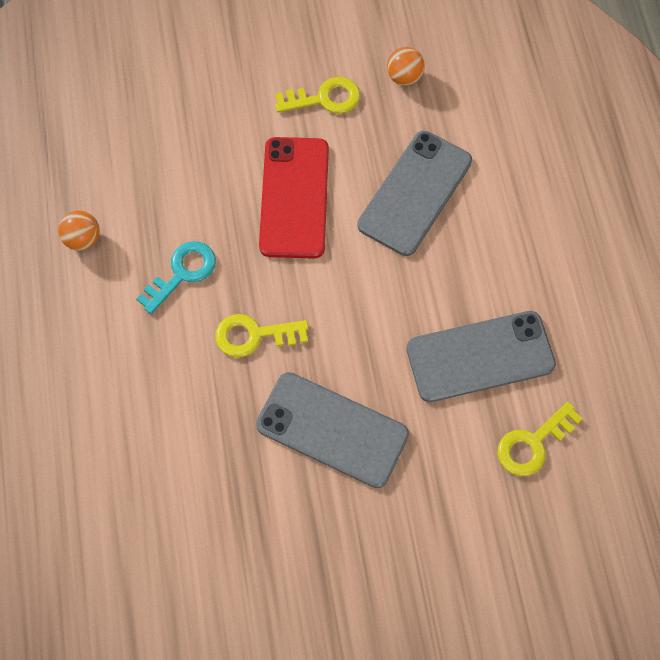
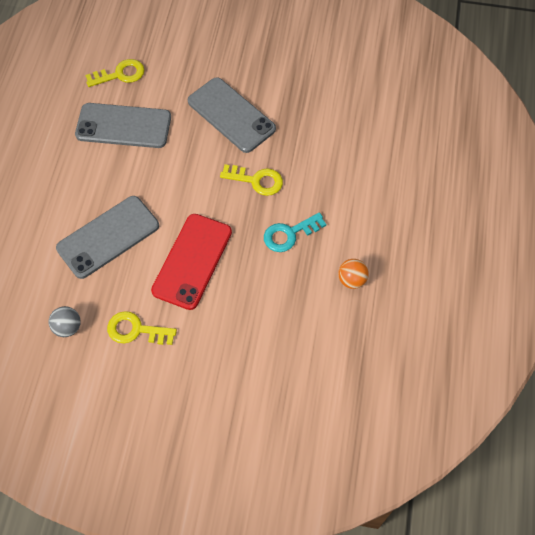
camera: 160 degrees left, 5 degrees down
orange ball [387,47,425,86] -> grey ball [49,306,81,337]

